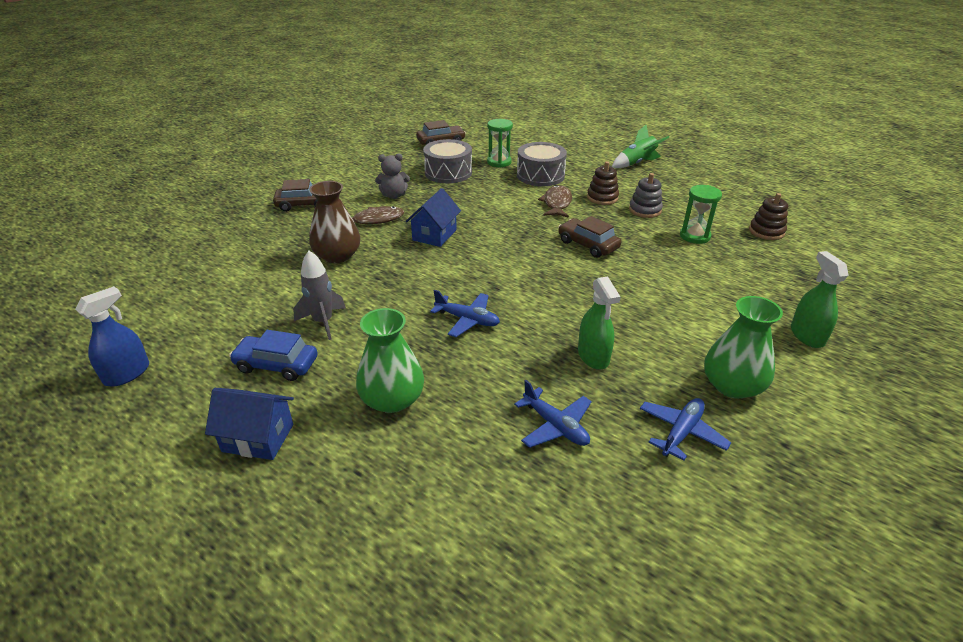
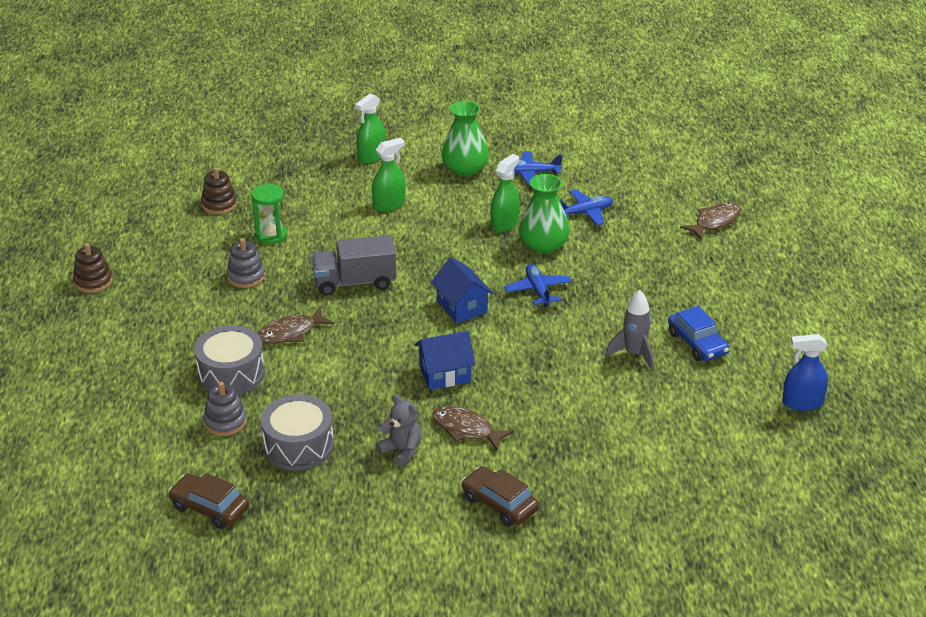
camera: 130 degrees left, 0 degrees up
blue house [205,388,294,460] -> blue house moved to [431,257,493,323]
brown vase [309,181,360,263] -> none
green vase [356,308,424,413] -> green vase moved to [519,174,570,254]
green hourglass [487,119,513,168] -> grey stacking toy [204,382,247,436]
blue plane [514,380,592,448] -> blue plane turned 60 degrees clockwise [560,189,613,225]
brown car [558,216,621,258] -> grey truck [312,235,396,296]
brown stacking toy [587,161,619,205] -> brown stacking toy moved to [73,243,112,293]
green rocket [612,124,670,168] -> none
none -> green spray bottle [372,138,406,212]
none -> brown fish [680,202,741,240]

